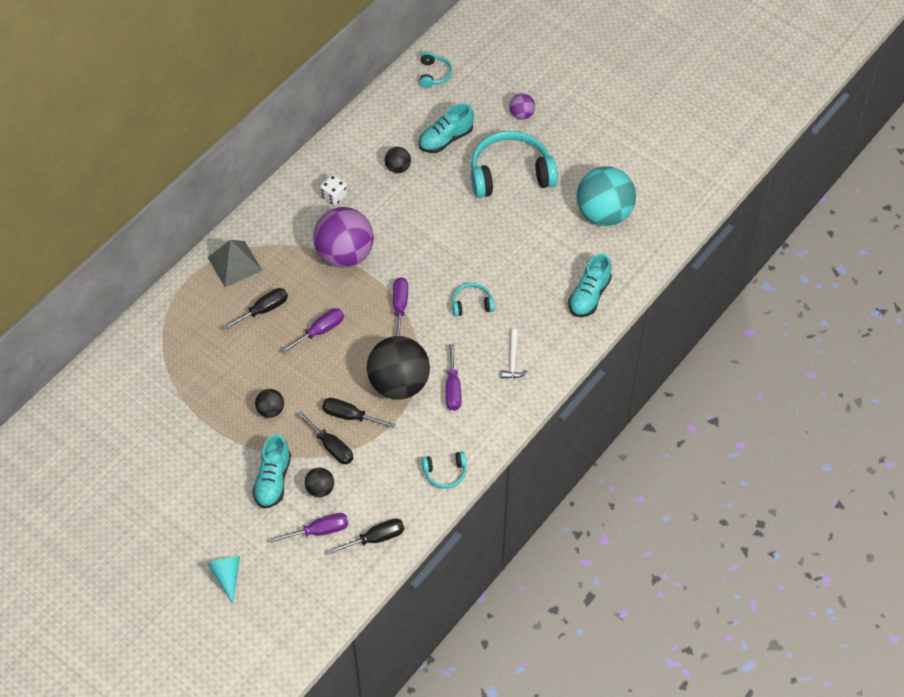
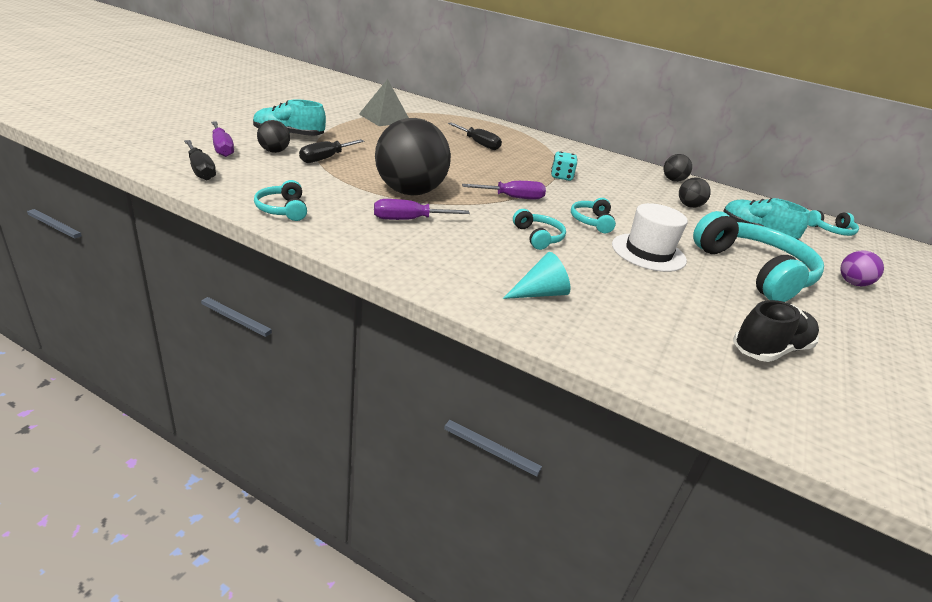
camera: 75 degrees right, 25 degrees down
grey pyramid [207,240,263,287] -> grey pyramid moved to [359,79,409,126]
turquoise cone [207,556,240,604] -> turquoise cone moved to [503,252,571,299]
black ball [255,389,284,418] -> black ball moved to [664,154,692,182]
purple screwdriver [281,308,344,353] -> none
purple ball [313,207,374,268] -> turquoise dice [551,151,577,181]
white dice [320,175,347,206] -> none
black screwdriver [322,398,395,428] -> none
white hammer [501,329,528,378] -> none
turquoise shoe [568,253,612,317] -> none
turquoise ball [576,166,636,226] -> black shoe [733,300,819,362]
none -> turquoise headphones [571,198,616,233]
none -> white hat [612,203,688,272]

